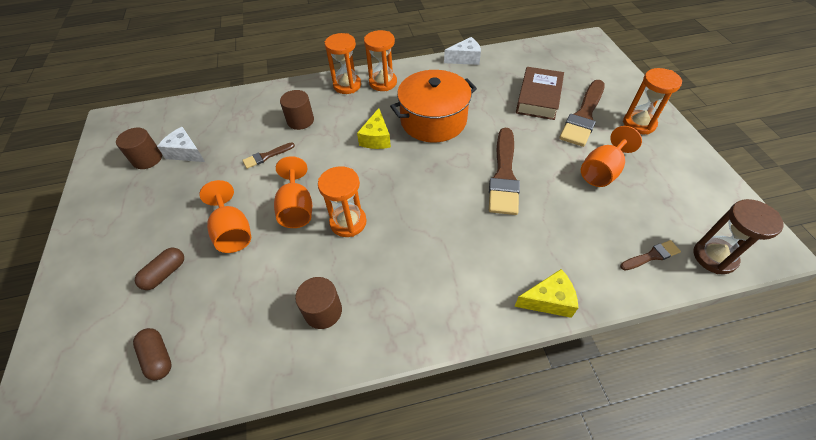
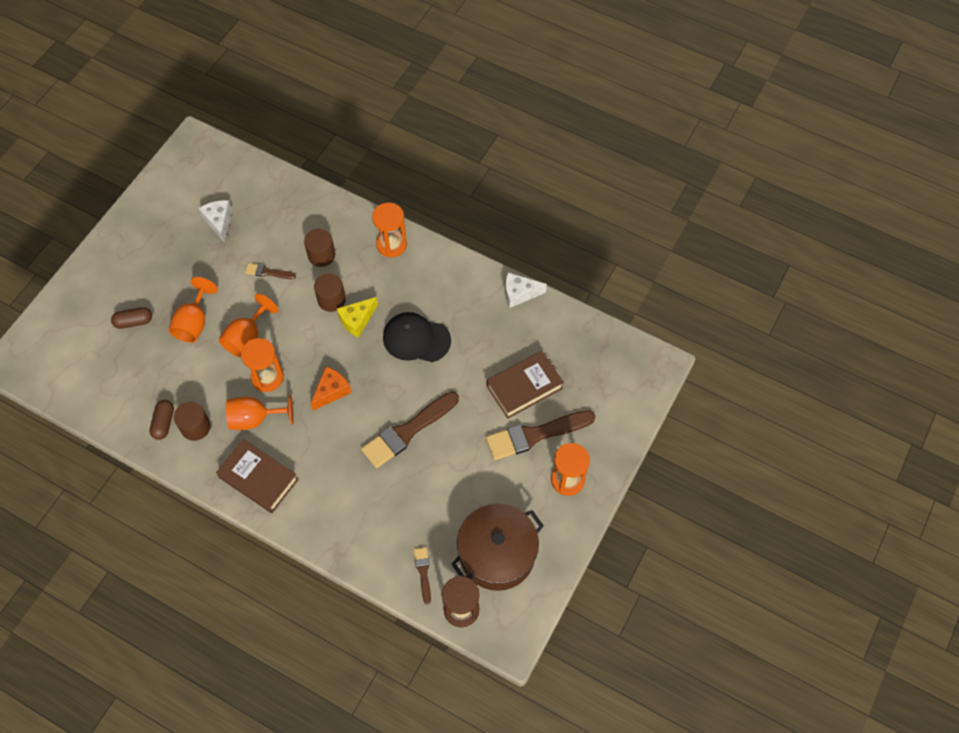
camera: 40 degrees right, 10 degrees up
brown cylinder [116,128,162,169] -> brown cylinder moved to [314,274,346,312]
brown capsule [133,328,172,380] -> brown capsule moved to [149,400,174,440]
orange hourglass [364,30,397,91] -> none
orange pot [390,70,477,142] -> black cap [383,312,451,362]
white cheese [444,37,481,65] -> white cheese turned 150 degrees clockwise [505,273,547,308]
yellow cheese [514,269,578,318] -> none
orange goblet [581,126,642,187] -> orange goblet moved to [226,395,294,430]
brown brush [620,240,681,270] -> brown brush turned 120 degrees counterclockwise [414,547,431,604]
none -> brown book [216,439,299,513]
none -> orange cheese [310,367,352,411]
none -> brown pot [451,504,544,591]

